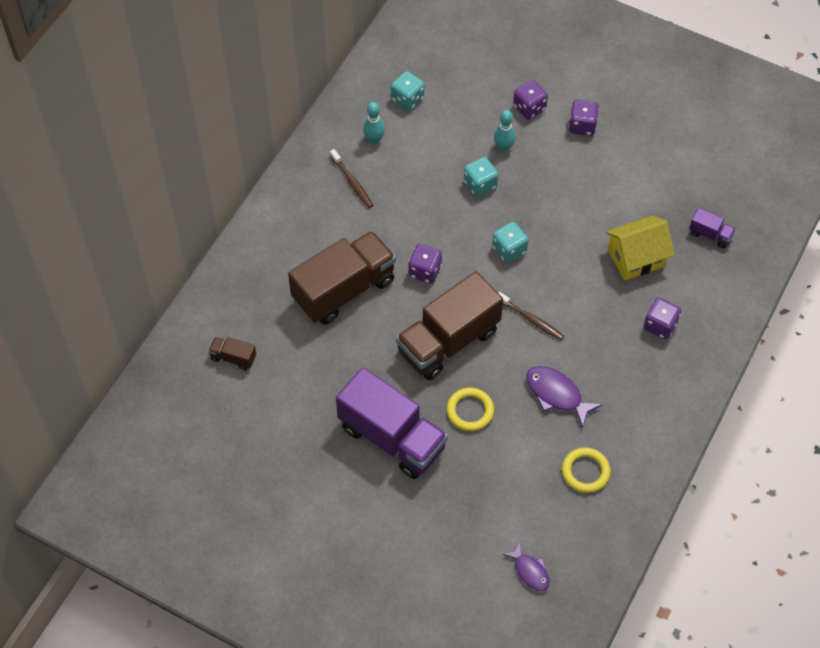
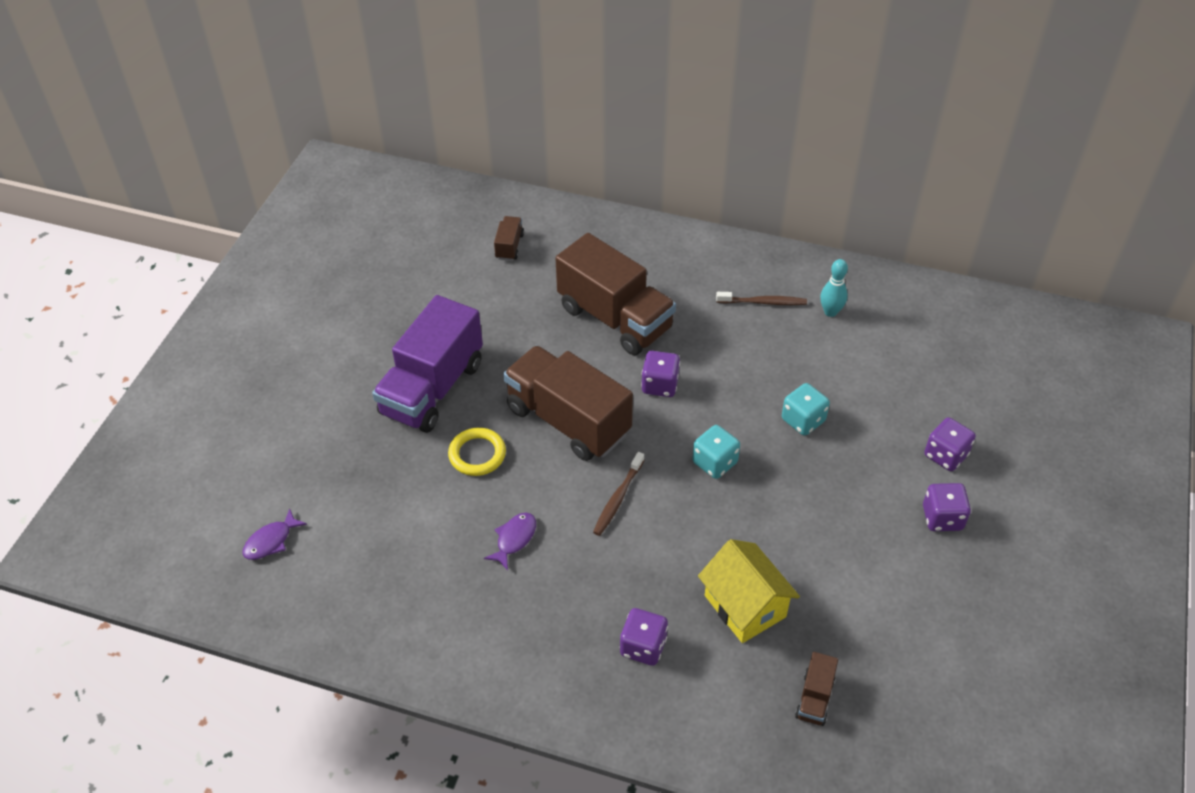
camera: 80 degrees right, 10 degrees down
brown toothbrush [330,149,374,208] -> brown toothbrush turned 135 degrees counterclockwise [716,292,807,305]
turquoise dice [391,71,424,111] -> none
turquoise bowling pin [494,110,516,152] -> none
purple fish [526,366,603,428] -> purple fish [484,513,536,570], size x0.65
yellow ring [562,447,610,493] -> none
purple truck [689,208,736,248] -> brown truck [795,652,838,726]

